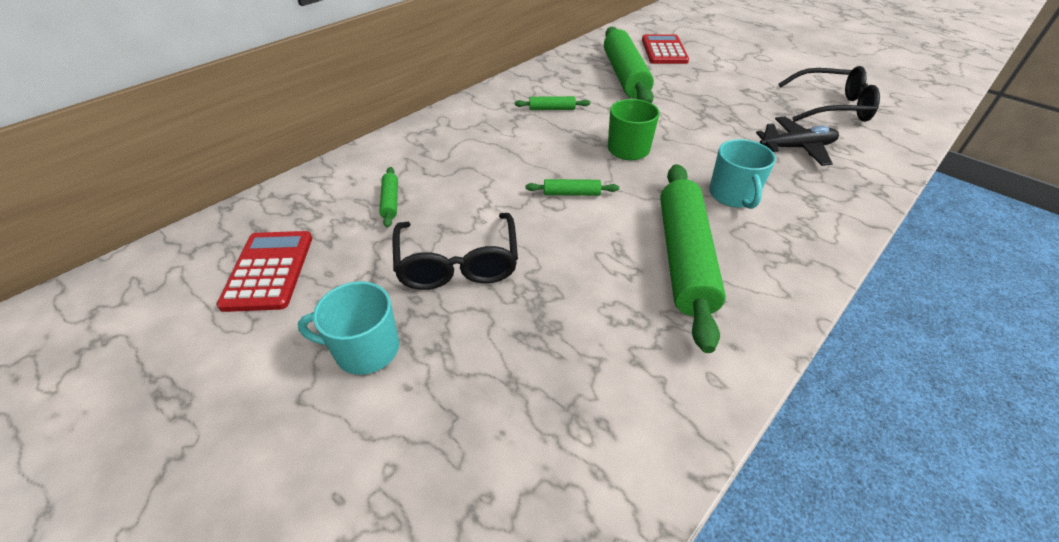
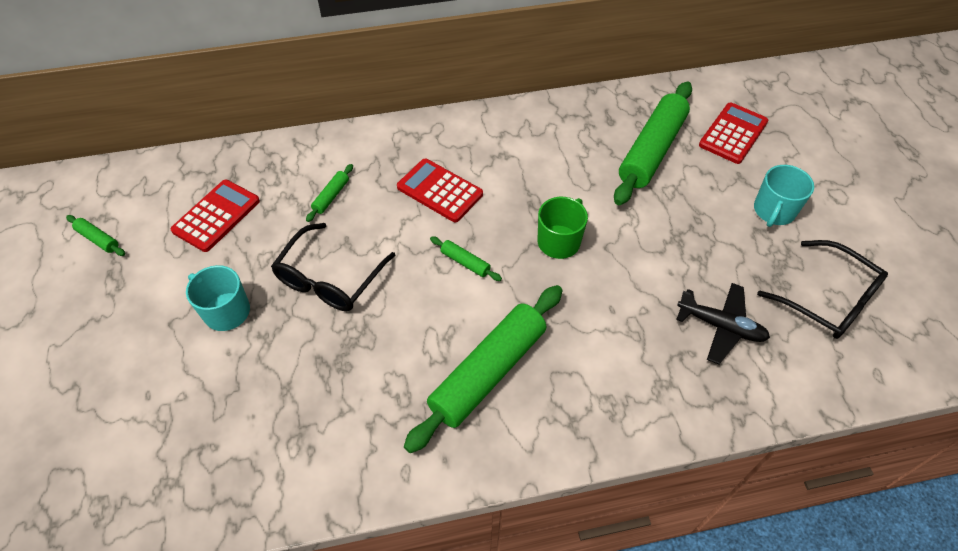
camera: 35 degrees right, 10 degrees up
green rolling pin [515,96,590,110] -> green rolling pin moved to [66,215,125,256]
turquoise mug [709,139,776,209] -> turquoise mug moved to [754,165,814,227]
none -> red calculator [397,159,483,222]

